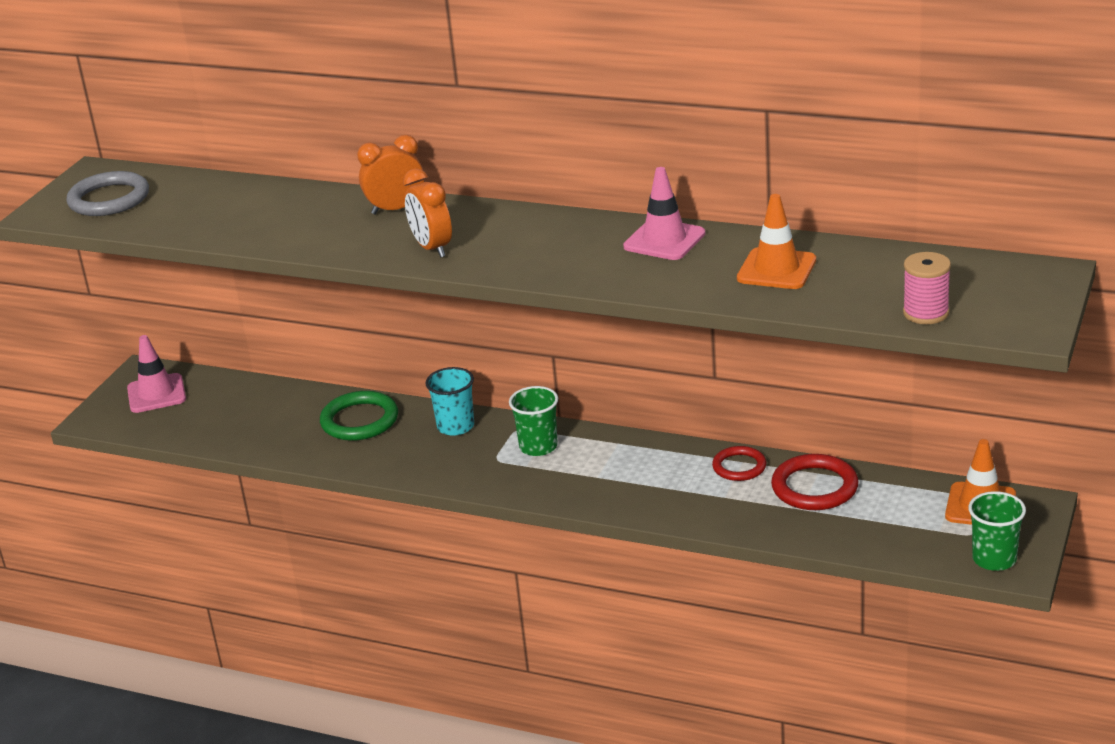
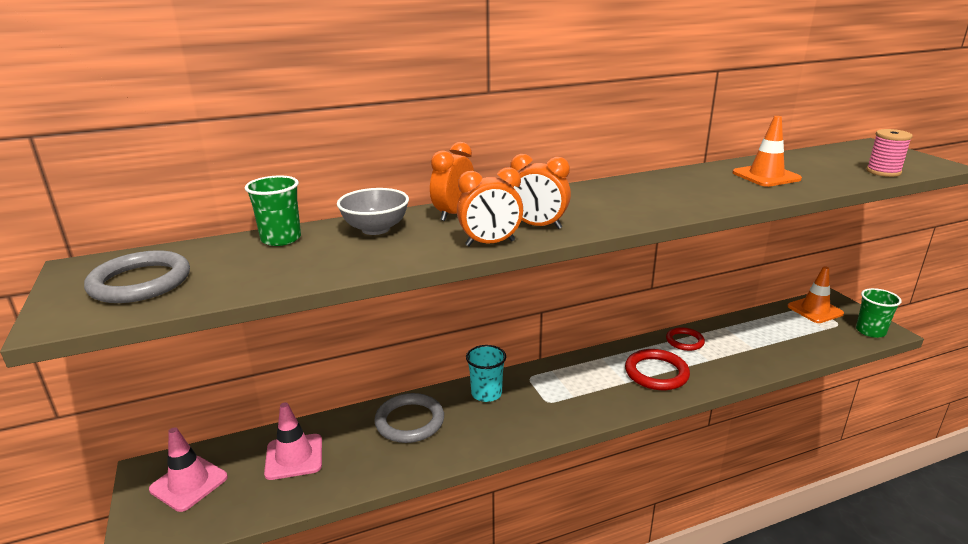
camera: 45 degrees left, 5 degrees down
green ring [320,391,398,441] -> grey ring [374,393,444,443]
green cup [509,386,558,456] -> green cup moved to [245,176,301,246]
pink traffic cone [623,167,705,260] -> pink traffic cone moved to [264,402,322,480]
red ring [771,454,858,510] -> red ring moved to [625,349,690,390]
none -> grey bowl [337,188,409,235]
none -> orange clock [457,167,523,246]

